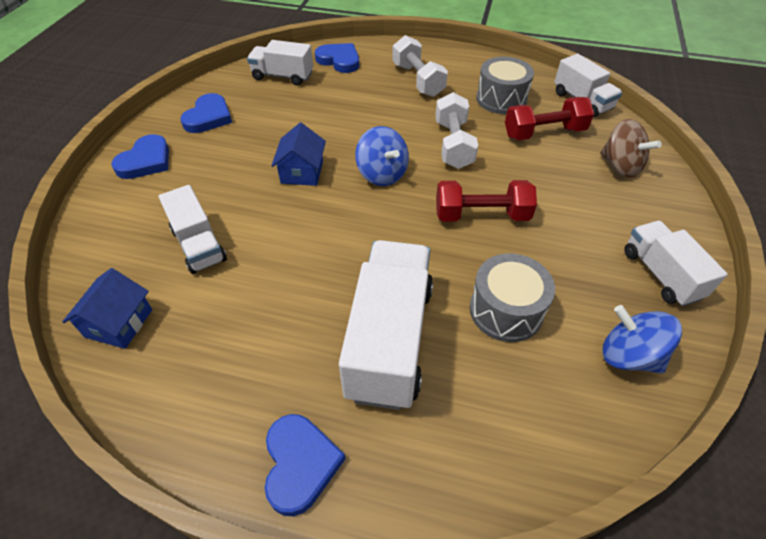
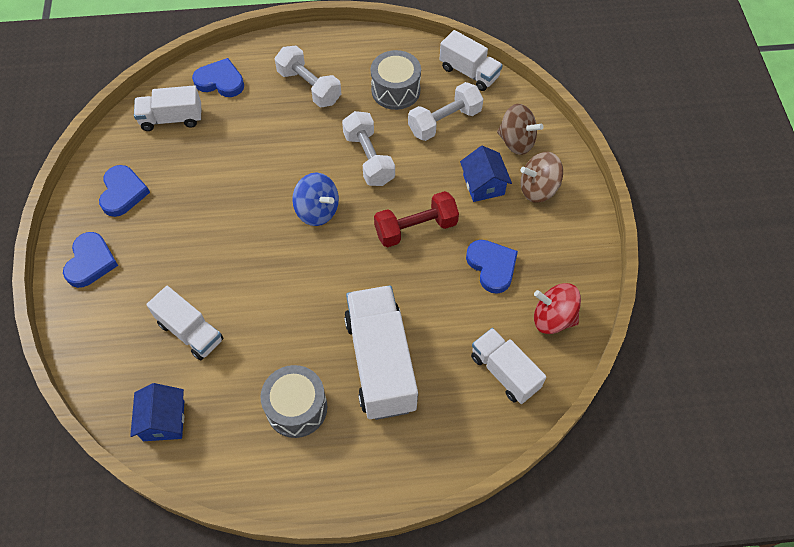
camera: 20 degrees left, 10 degrees up
blue heart [265,414,345,516] -> blue heart moved to [466,240,518,294]
blue house [271,123,326,186] -> blue house moved to [460,146,512,202]
grey drum [470,254,555,342] -> grey drum moved to [260,365,327,438]
red dumbbell [505,97,594,140] -> white dumbbell [408,82,483,141]
blue spinning top [602,305,682,373] -> red spinning top [534,283,581,334]
white truck [624,221,728,307] -> white truck moved to [471,328,546,404]
none -> brown spinning top [520,152,563,203]

